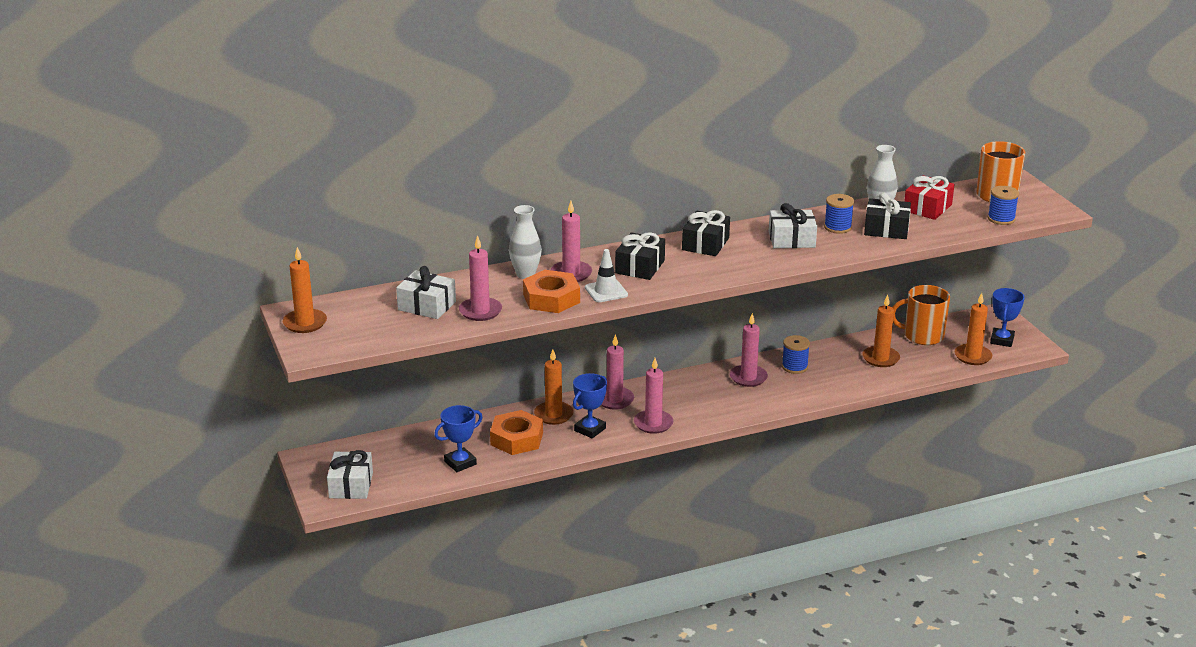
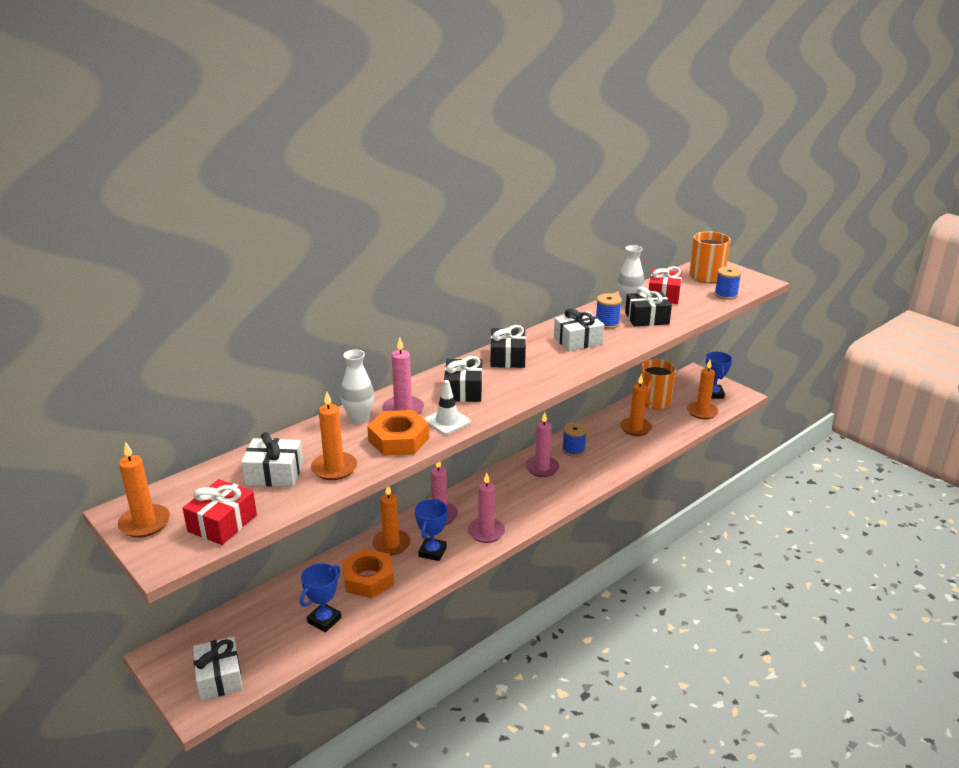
camera: 20 degrees left, 0 degrees up
pink candle [459,235,502,321] -> orange candle [311,391,357,480]
orange mug [892,285,950,345] -> orange mug turned 45 degrees counterclockwise [640,359,676,410]
none -> red gift [183,479,257,545]

